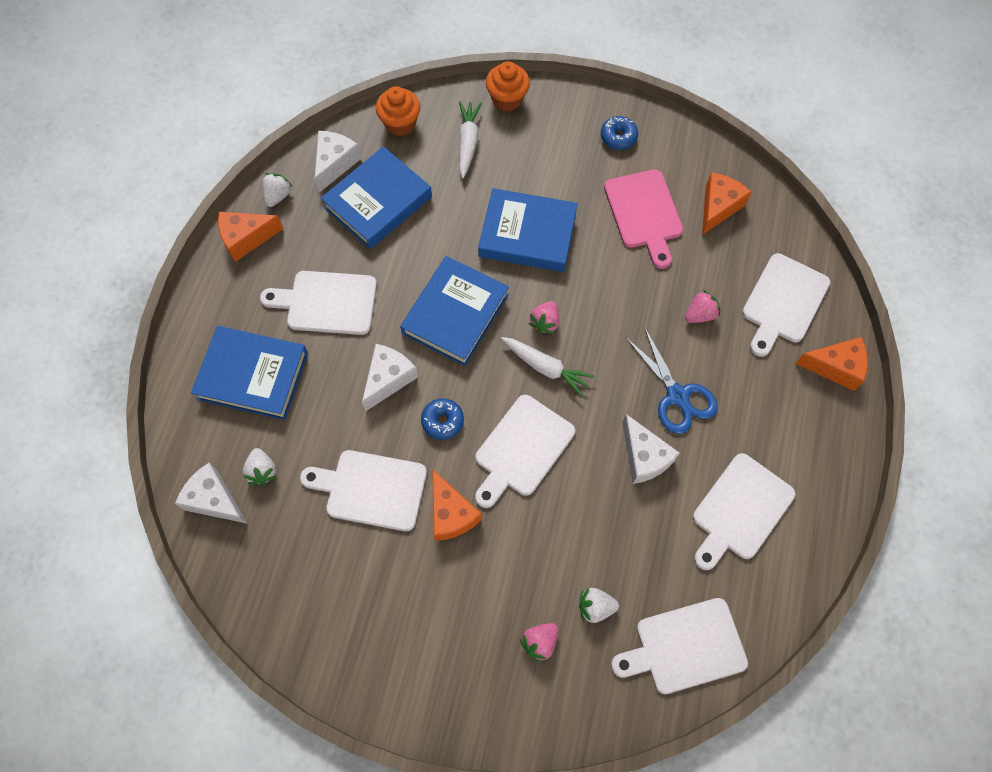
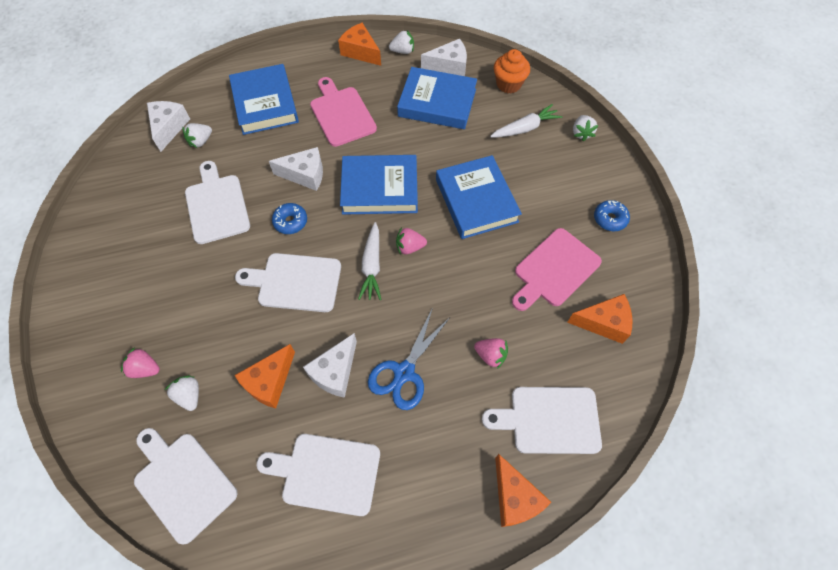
camera: 60 degrees right, 5 degrees down
white cutting board [260,271,377,335] -> pink cutting board [310,77,377,147]
orange cheese [432,469,482,541] -> orange cheese moved to [235,344,295,409]
orange cupcake [486,61,530,112] -> white strawberry [573,115,598,141]

